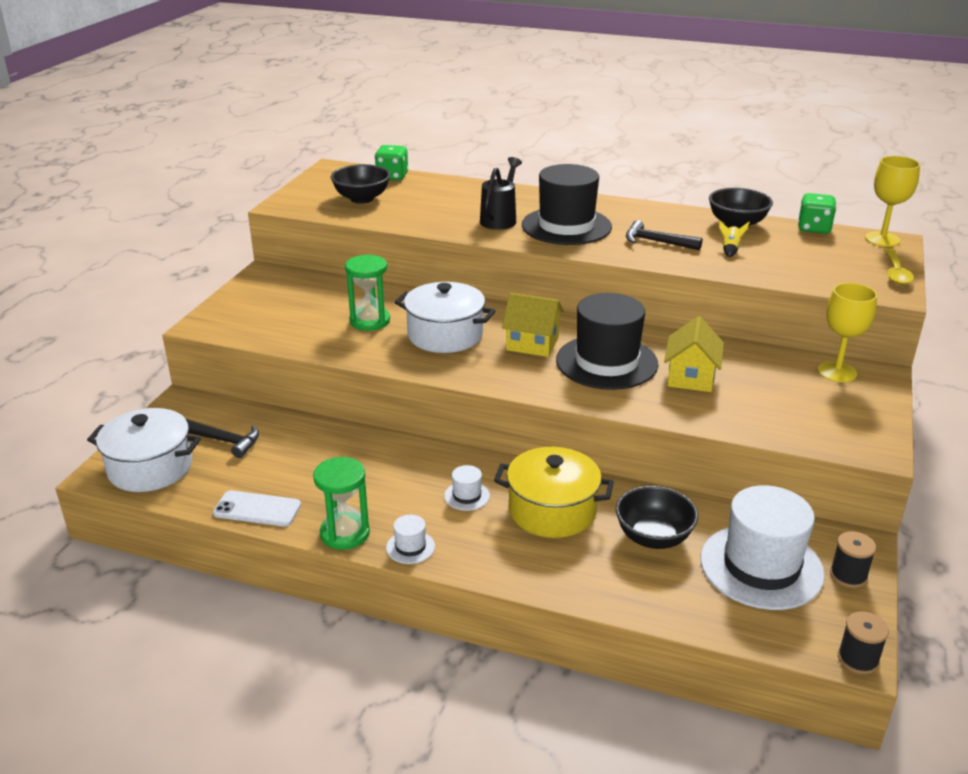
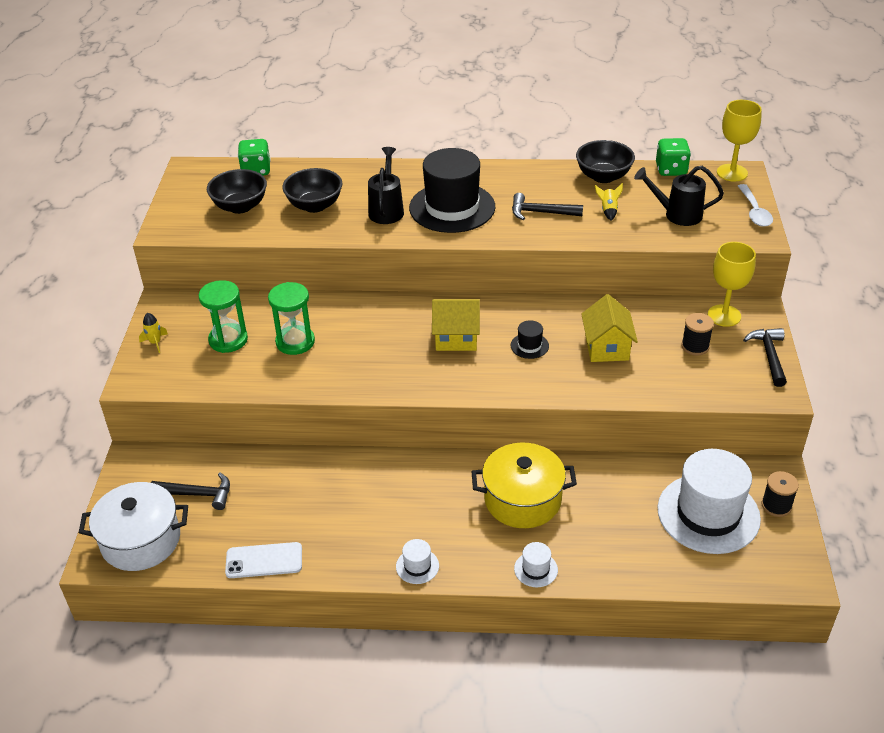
camera: 15 degrees left, 10 degrees up
green hourglass [313,457,370,550] -> green hourglass moved to [199,280,248,353]
white pot [395,282,496,353] -> none
white hat [444,465,490,511] -> white hat moved to [514,542,558,587]
black hat [556,293,658,390] -> black hat [511,320,549,359], size x0.41
black bowl [616,486,698,549] -> black bowl moved to [282,168,342,213]
black spool [838,611,889,674] -> black spool moved to [681,313,714,356]
yellow spoon [884,248,914,285] -> white spoon [738,184,773,227]
none -> yellow rocket [139,313,168,353]
none -> black watering can [634,166,724,226]
none -> black hammer [743,328,787,387]

